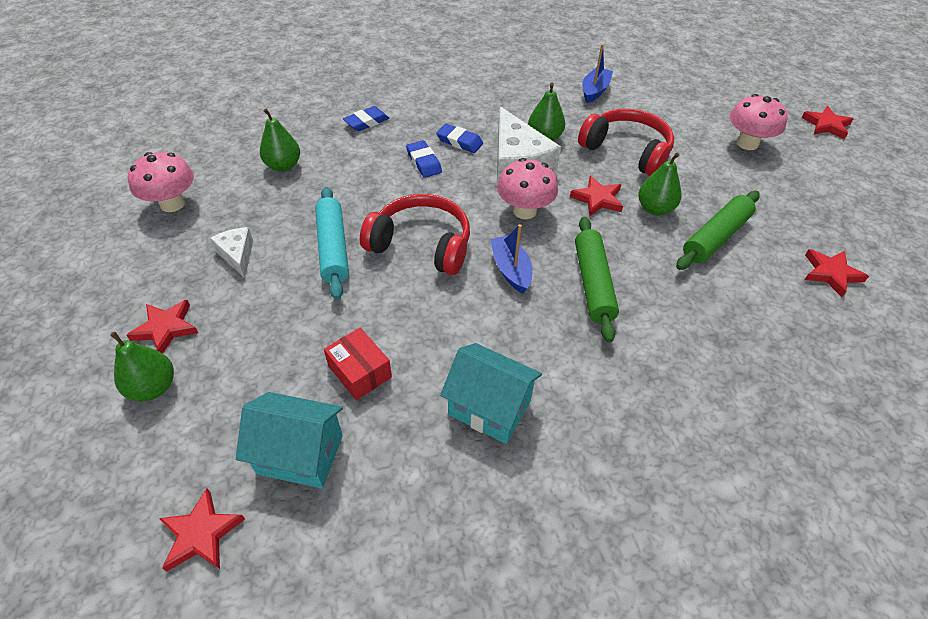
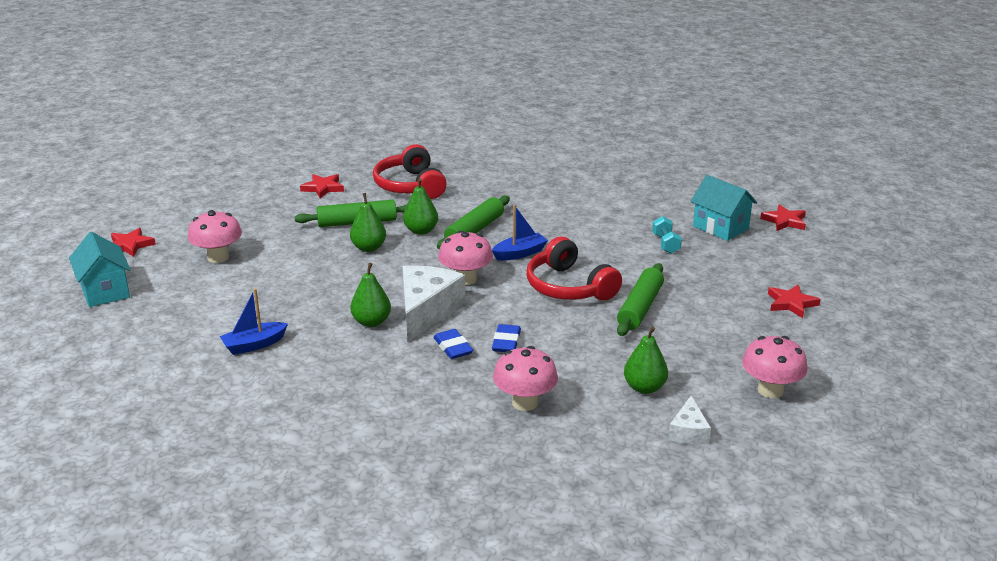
camera: 145 degrees left, 20 degrees down
green pear [110,332,174,401] -> green pear moved to [403,178,438,235]
white cheese [210,227,253,278] -> white cheese moved to [668,396,711,444]
turquoise rolling pin [315,187,349,300] -> green rolling pin [617,263,664,336]
red box [324,328,392,400] -> turquoise dumbbell [652,216,682,254]
blue eraser [343,106,389,131] -> pink mushroom [493,346,558,411]
turquoise house [440,343,542,444] -> turquoise house moved to [69,232,131,307]
blue boat [490,224,532,293] -> blue boat turned 135 degrees counterclockwise [492,205,548,261]
red star [570,176,623,216] -> none
red headphones [578,109,674,176] -> red headphones moved to [373,144,447,199]

